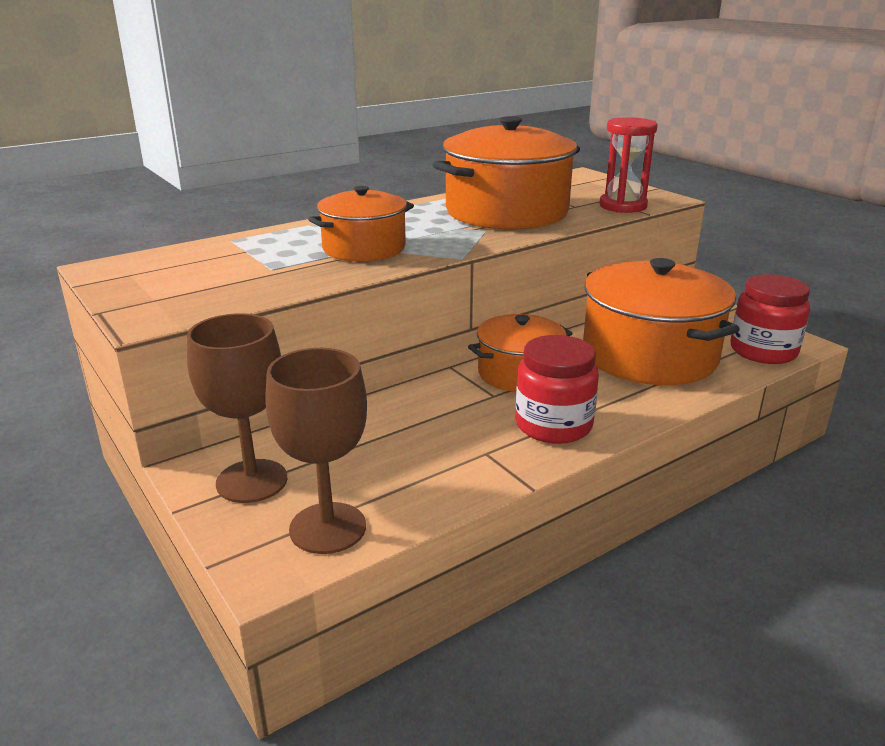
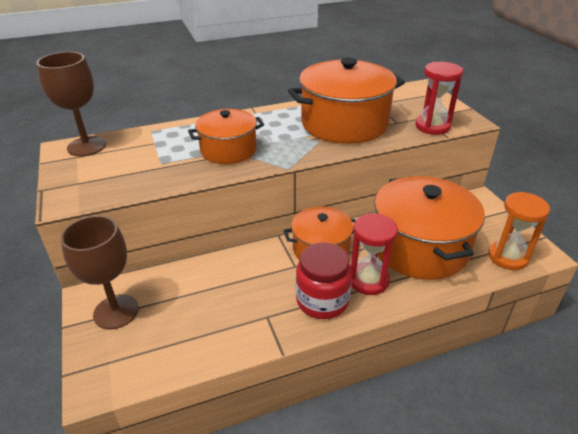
camera: 15 degrees right, 10 degrees up
brown goblet [265,348,367,554] -> brown goblet moved to [36,52,106,156]
red jar [731,274,810,364] -> orange hourglass [488,192,550,270]
none -> red hourglass [351,213,398,295]

